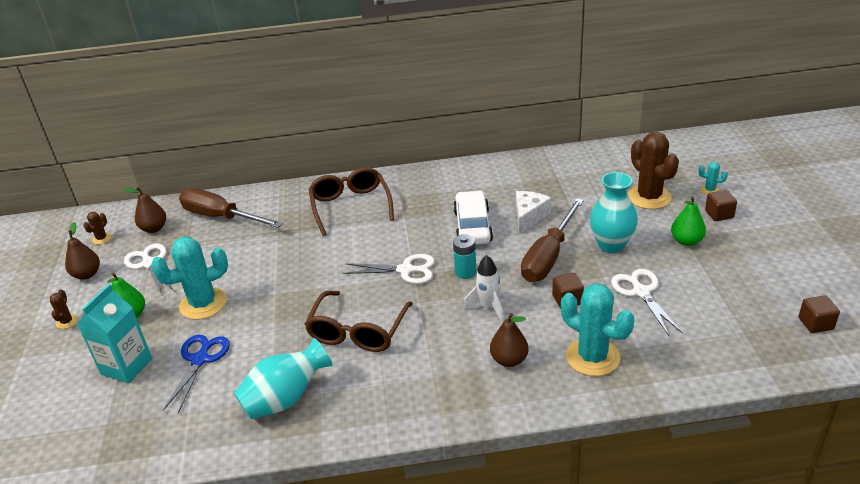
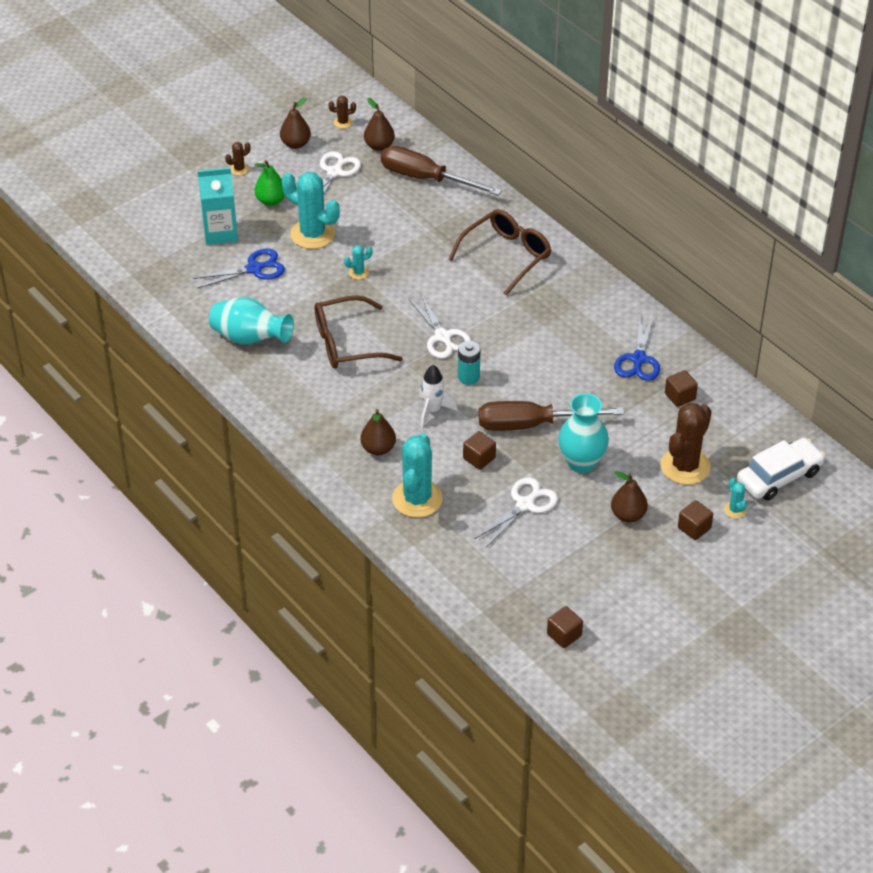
camera: 55 degrees right, 10 degrees up
brown screwdriver [179,188,283,228] -> brown screwdriver turned 60 degrees counterclockwise [381,146,502,196]
white car [453,191,493,245] -> white car moved to [737,438,825,501]
white cheese [516,191,551,234] -> none
green pear [671,196,706,246] -> brown pear [611,471,648,522]
none -> turquoise cactus [344,245,372,280]
none -> blue scissors [614,314,660,381]
none -> brown cube [665,370,698,407]

